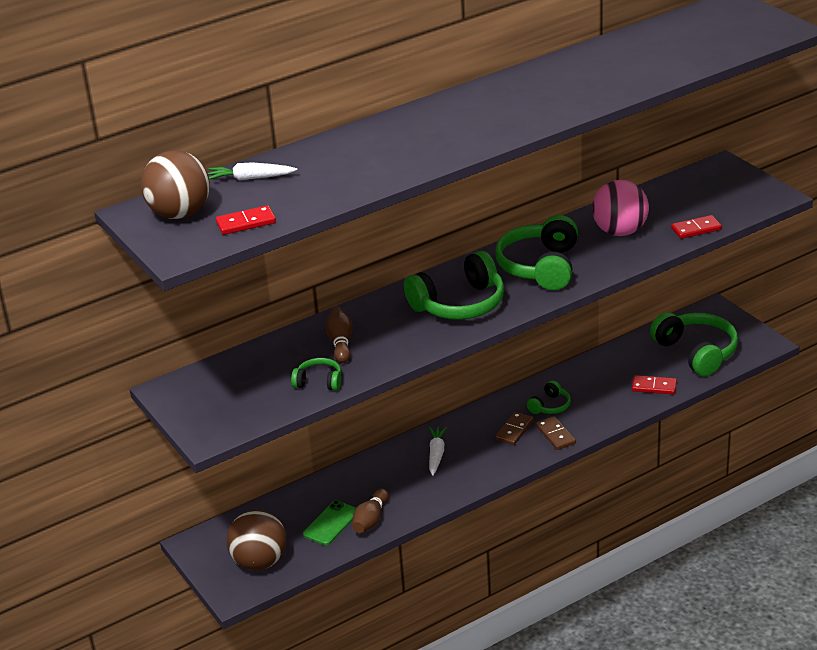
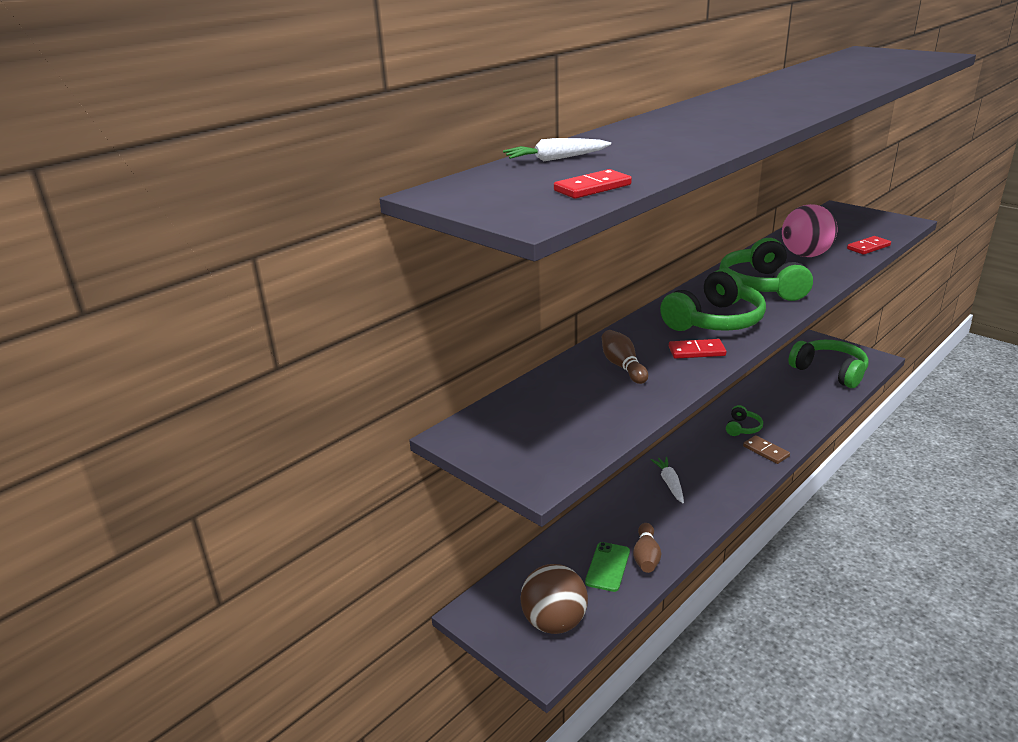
camera: 15 degrees left, 5 degrees down
brown ball [141,151,210,219] -> none
green headphones [291,358,341,391] -> none
brown domino [495,412,534,445] -> none
red domino [632,375,677,394] -> red domino moved to [669,339,727,359]

